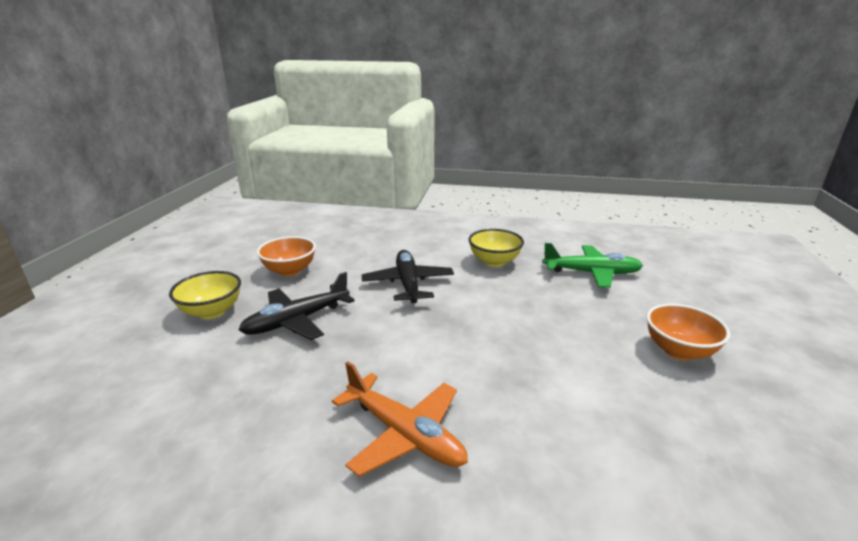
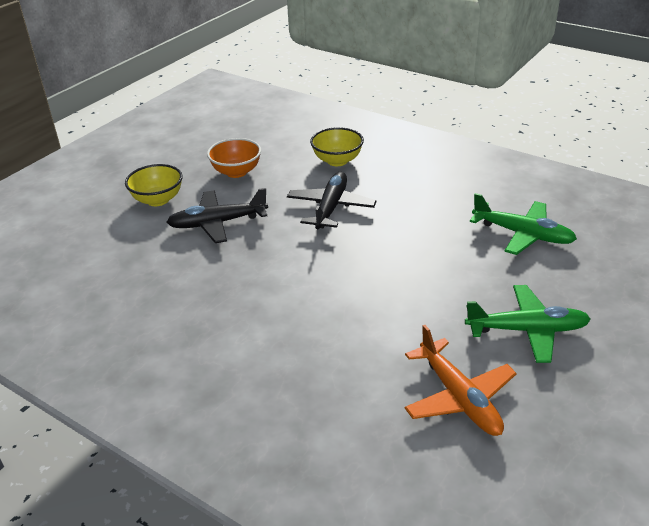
camera: 25 degrees right, 10 degrees up
orange plane [332,362,468,477] -> orange plane moved to [404,325,517,436]
yellow bowl [468,229,524,267] -> yellow bowl moved to [310,127,364,166]
orange bowl [647,304,730,360] -> green plane [465,285,591,363]

